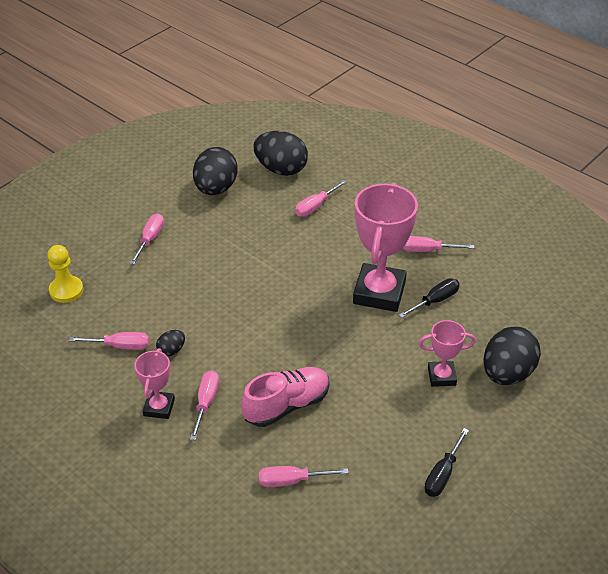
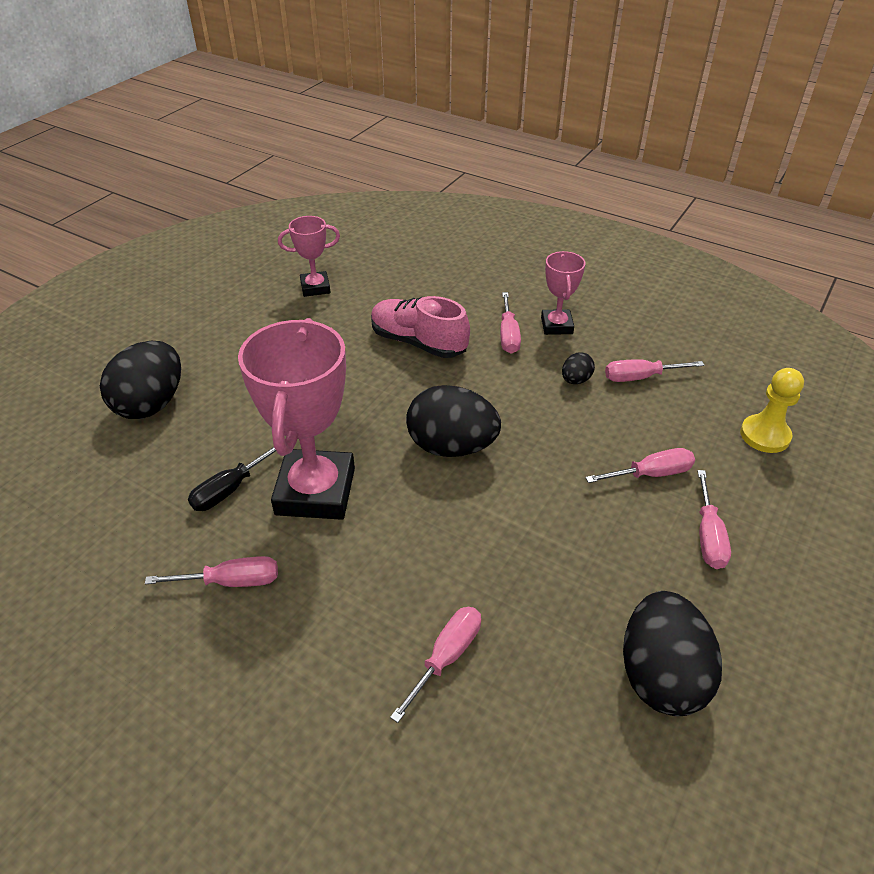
camera: 170 degrees right, 0 degrees up
pink shoe [241,367,330,427] -> pink shoe turned 75 degrees clockwise [371,296,470,358]
black egg [253,131,308,176] -> black egg moved to [406,385,501,457]
pink screwdriver [259,466,349,487] -> pink screwdriver moved to [586,448,695,483]
pink trophy [418,320,476,387] -> pink trophy moved to [278,216,340,297]
black screwdriver [425,428,469,497] -> none

